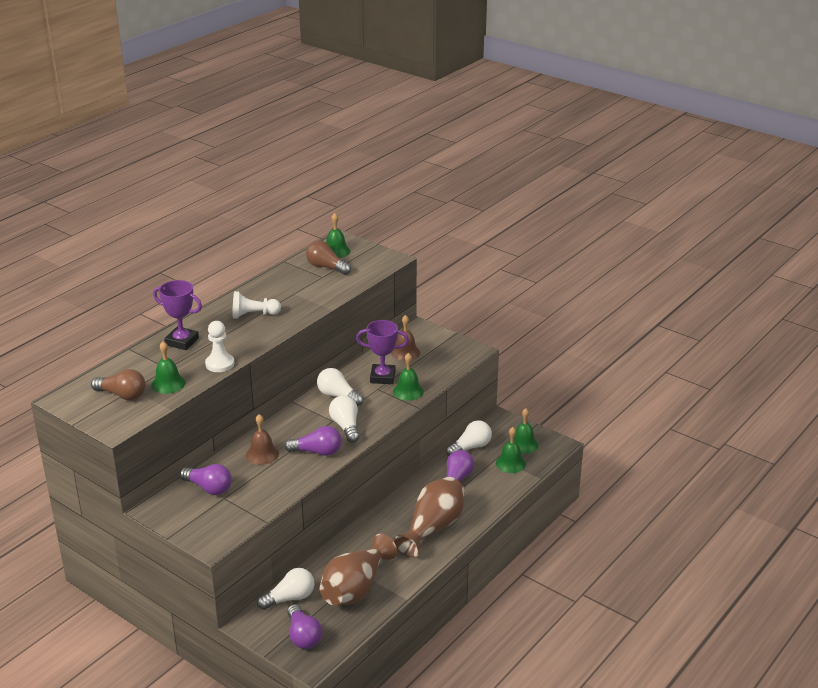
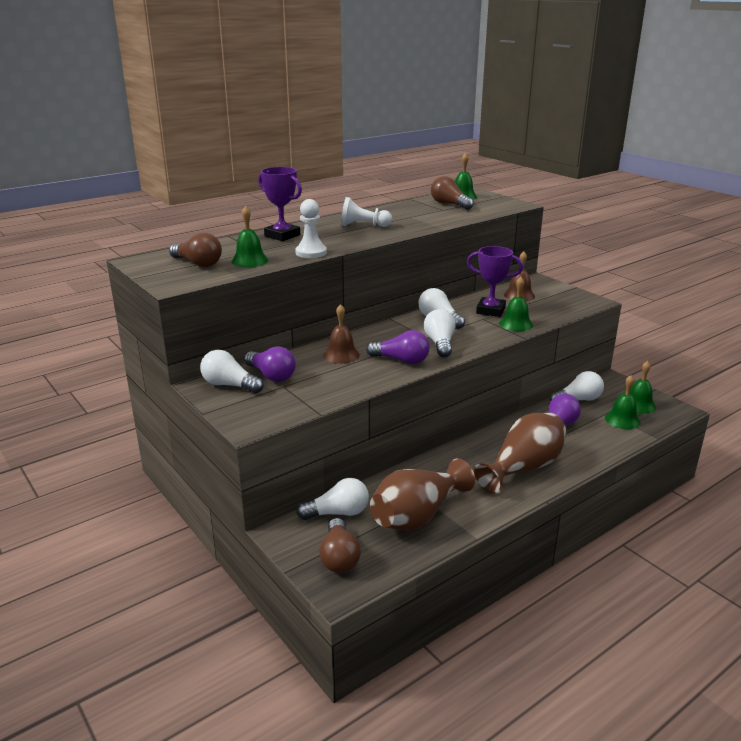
camera: 15 degrees right, 5 degrees down
purple light bulb [287,604,322,649] -> brown light bulb [319,518,361,573]
none -> white light bulb [200,350,264,393]

